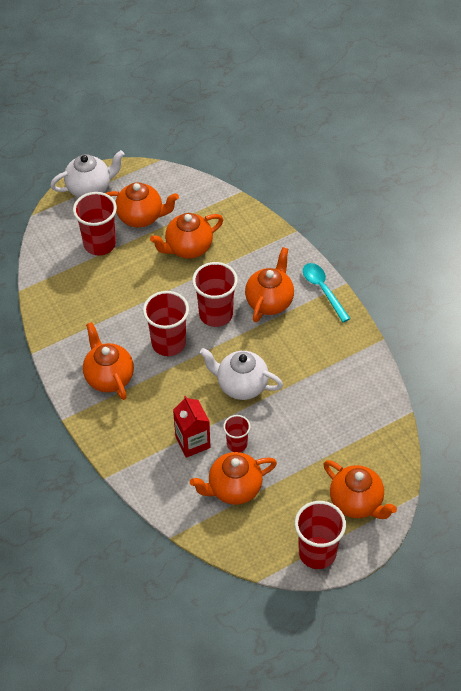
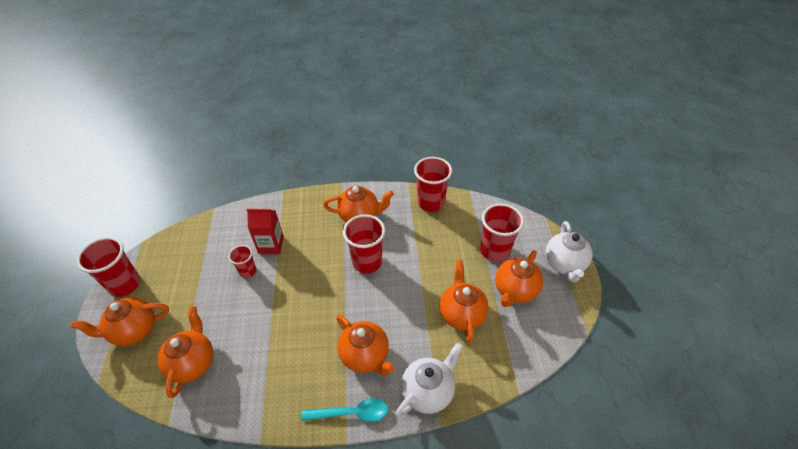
camera: 115 degrees right, 5 degrees down
orange teapot [190,452,277,505] -> orange teapot moved to [157,306,213,398]
red cup [192,262,238,327] -> red cup moved to [414,157,452,212]
white teapot [200,348,283,400] -> white teapot moved to [396,343,463,418]

